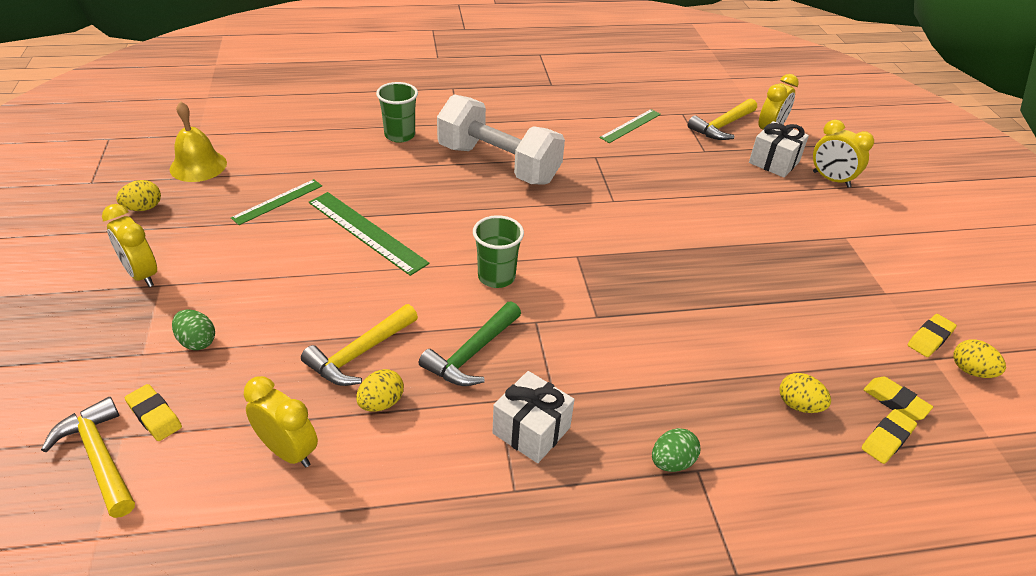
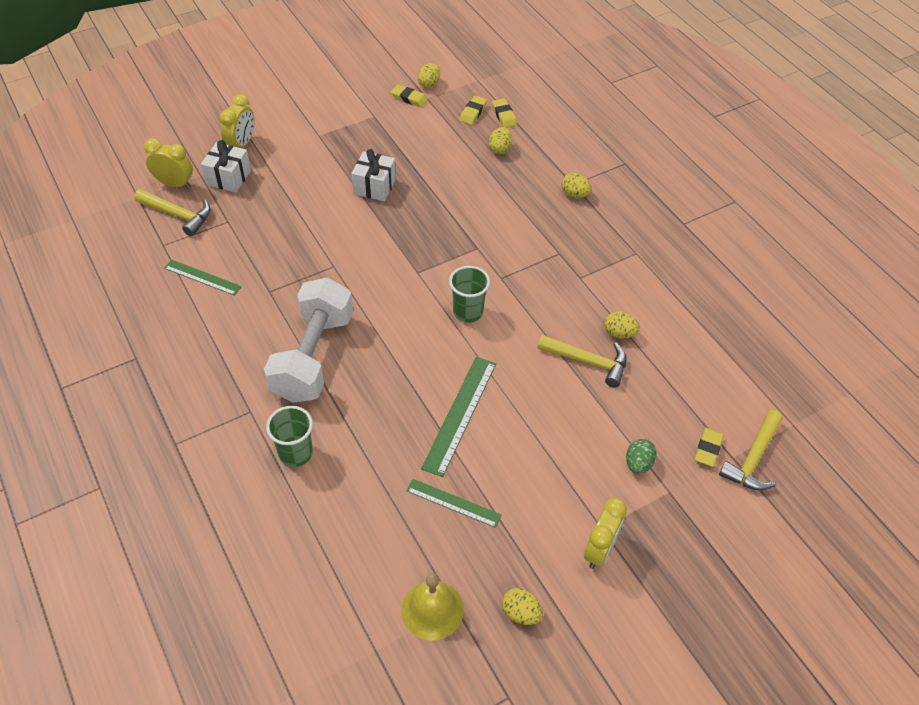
camera: 110 degrees left, 10 degrees up
yellow clock [244,376,318,468] -> none
green hammer [419,301,521,386] -> none
white gift [492,371,575,463] -> white gift moved to [351,149,396,201]
green egg [652,428,700,472] -> yellow egg [562,173,592,198]
yellow eraser [861,409,917,464] -> yellow eraser turned 45 degrees clockwise [492,99,517,128]

